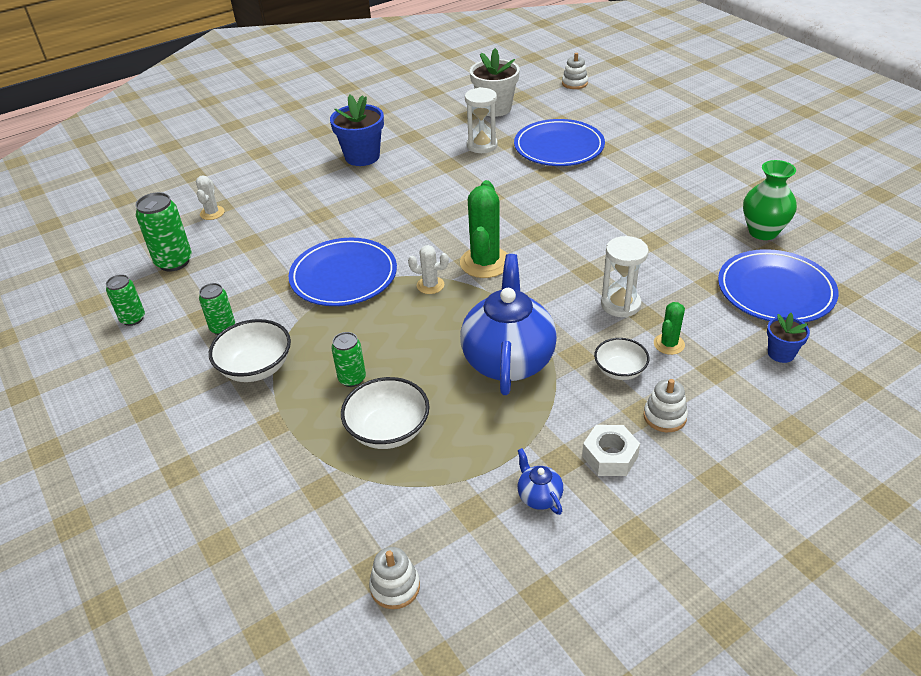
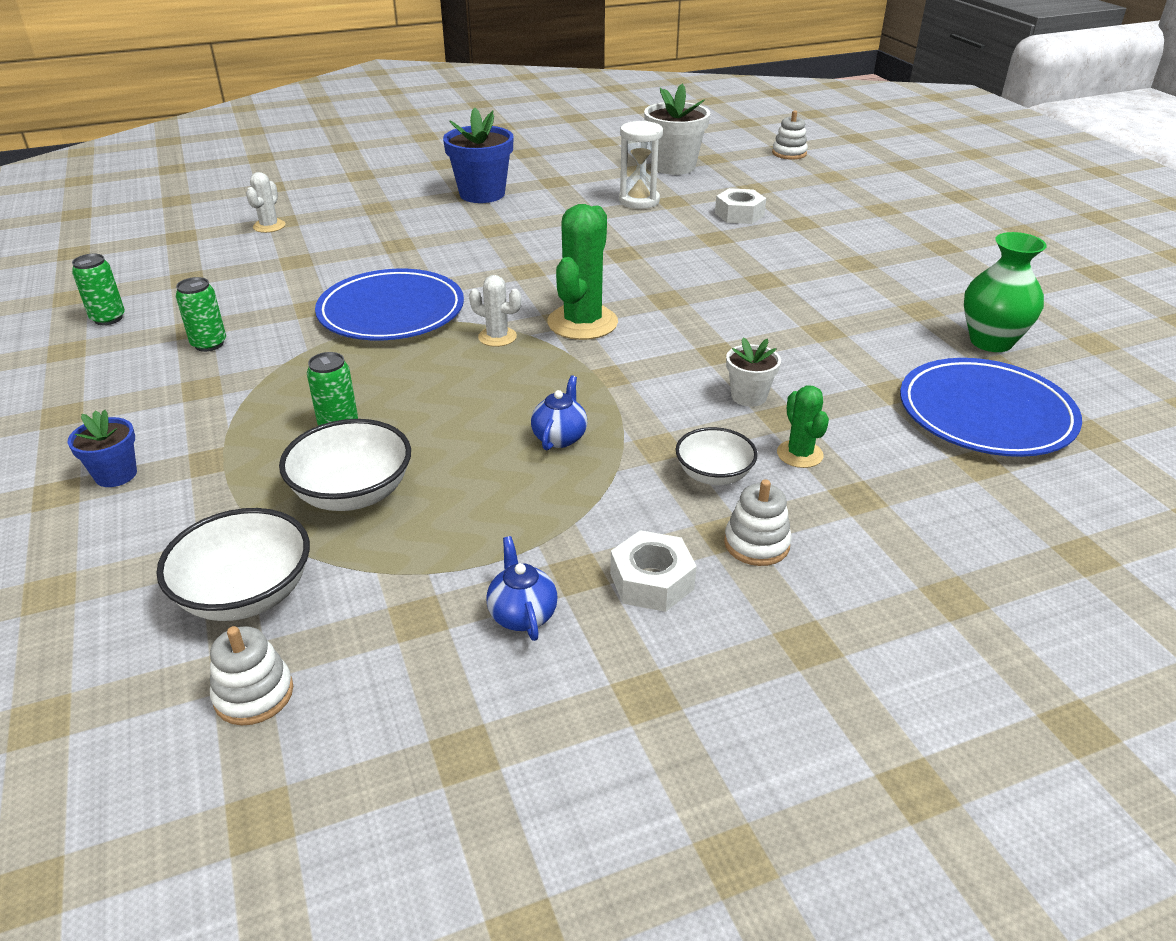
camera: 10 degrees right, 5 degrees down
green can [135,192,192,271] -> none
white bowl [209,319,291,382] -> white bowl moved to [156,508,310,621]
blue teapot [460,254,557,395] -> blue teapot [531,376,587,450], size x0.41
blue plate [514,119,605,166] -> white nut [715,188,766,224]
white hourglass [601,236,649,318] -> white flower pot [726,337,781,407]
green cactus [654,302,685,355] -> green cactus turned 60 degrees counterclockwise [777,385,829,468]
blue flower pot [767,313,810,363] -> blue flower pot moved to [67,410,137,487]

